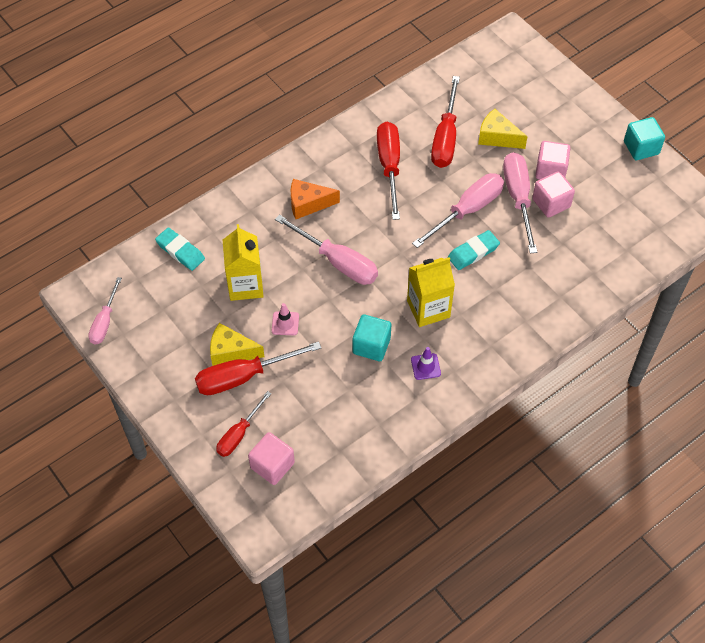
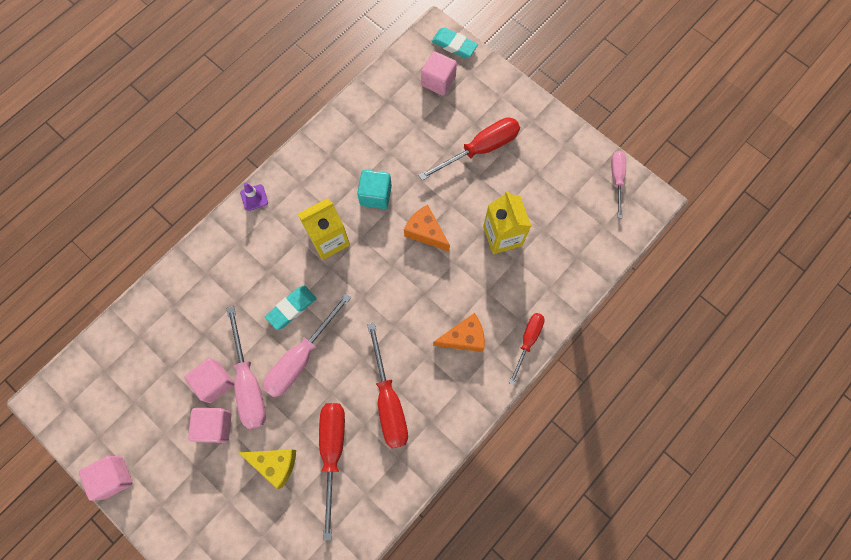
camera: 170 degrees right, 15 degrees up
turquoise eraser [155,227,205,271] -> turquoise eraser moved to [432,27,478,58]
yellow cheese [210,323,264,366] -> none
red screwdriver [216,391,271,457] -> red screwdriver moved to [509,313,545,385]
pink traffic cone [272,303,299,335] -> none
pink screwdriver [275,214,378,285] -> none
purple traffic cone [411,347,441,380] -> purple traffic cone moved to [240,183,268,211]
turquoise cube [624,117,665,160] -> pink cube [79,456,133,501]
none -> orange cheese [404,205,450,252]

